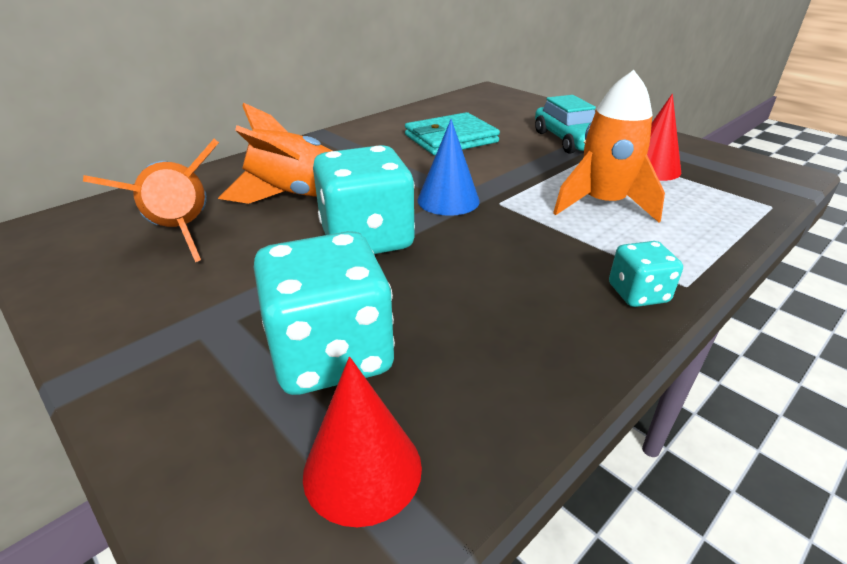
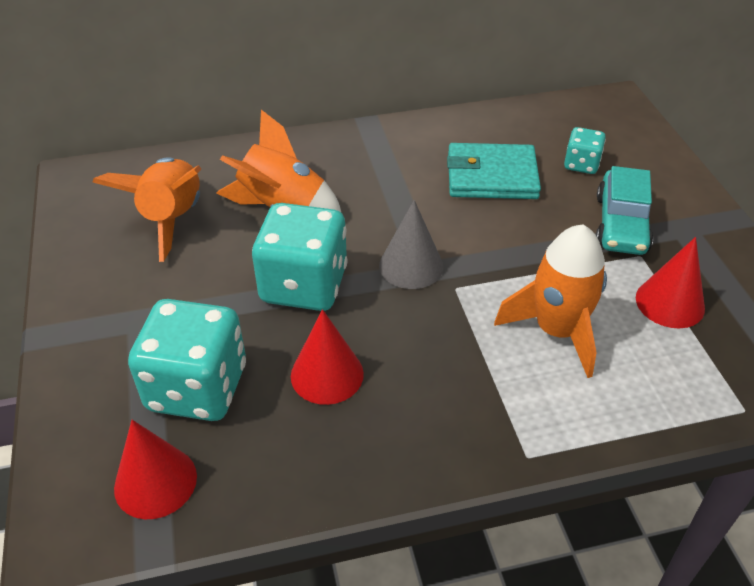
camera: 30 degrees right, 10 degrees up
blue cone [417,119,480,216] -> grey cone [379,200,443,289]
turquoise dice [609,241,683,307] -> turquoise dice moved to [564,127,606,174]
none -> red cone [291,309,364,405]

